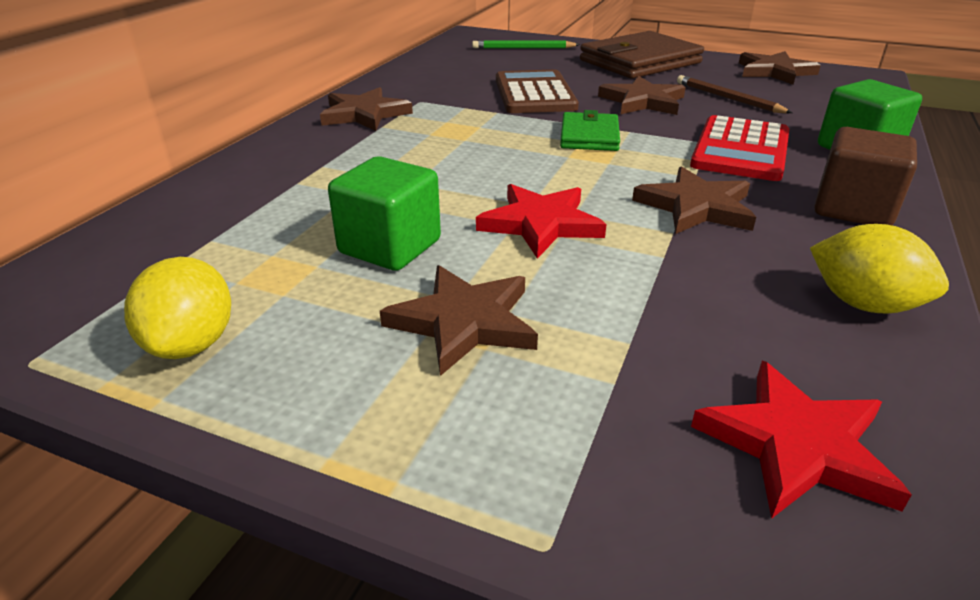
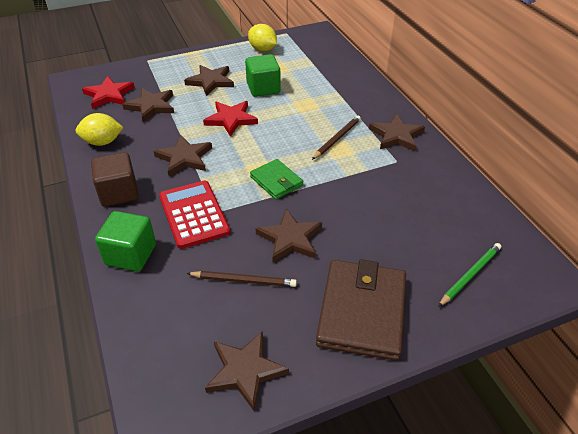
camera: 135 degrees right, 10 degrees up
brown calculator [496,70,579,113] -> none
none -> brown star [122,88,174,122]
none -> brown pencil [312,116,361,160]

